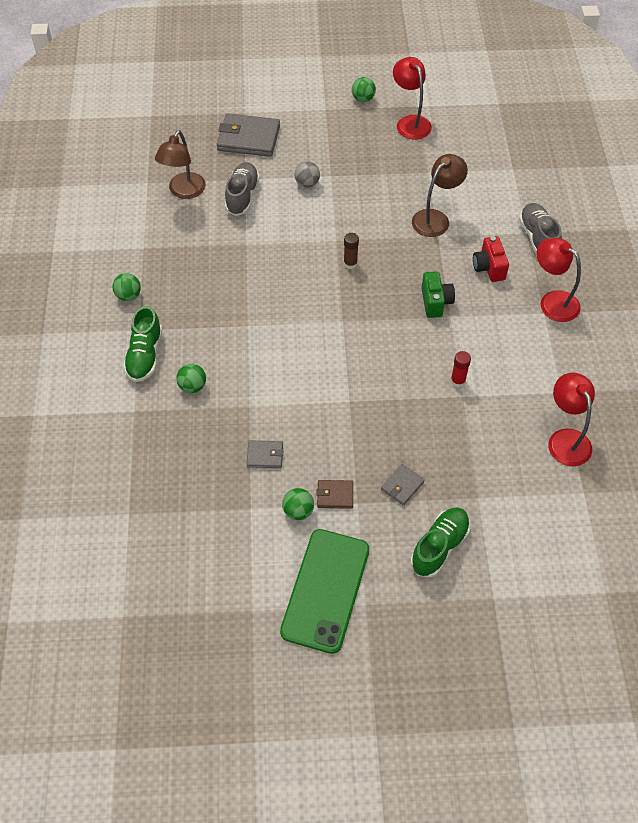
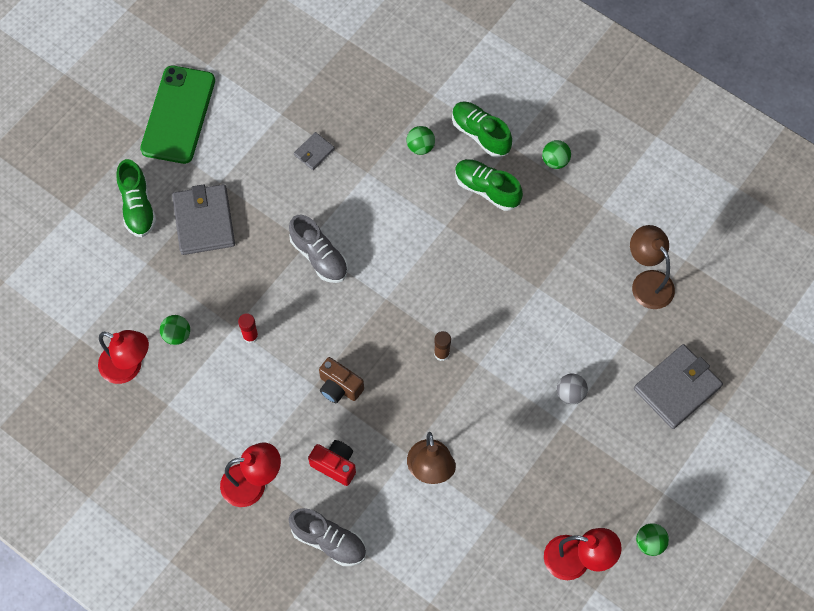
camera: 130 degrees right, 10 degrees up
grey shoe [225,162,260,216] -> grey shoe moved to [289,215,348,283]
green phone [280,529,370,654] -> green phone turned 45 degrees clockwise [140,66,215,164]
green ball [282,488,314,520] -> green ball moved to [160,315,190,345]
brown wallet [316,480,353,509] -> none
grey wallet [381,464,425,506] -> grey wallet [172,184,235,255], size x2.00
green camera [422,271,455,318] -> brown camera [319,357,364,403]
none -> green shoe [455,159,523,211]

